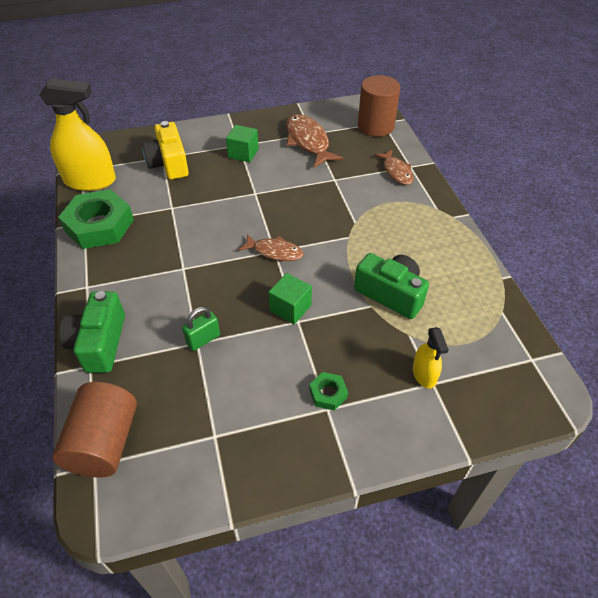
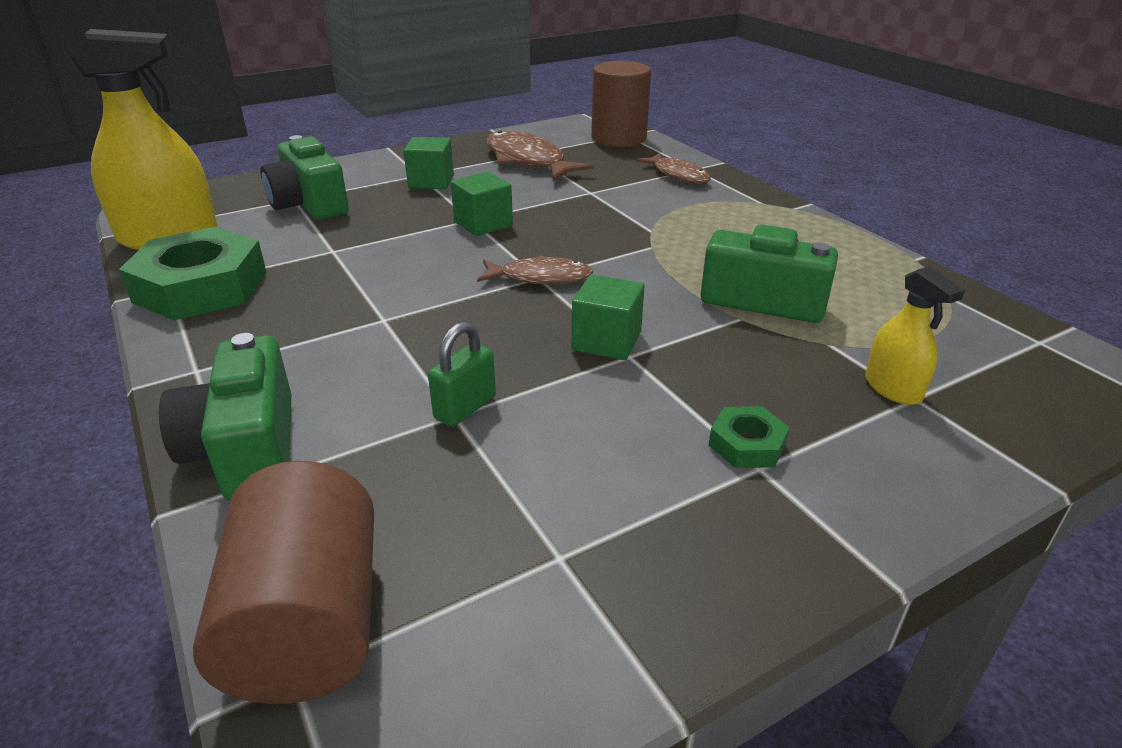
camera: 15 degrees left, 15 degrees down
yellow camera [142,121,189,180] -> green camera [260,135,349,220]
none -> green cube [451,171,513,236]

